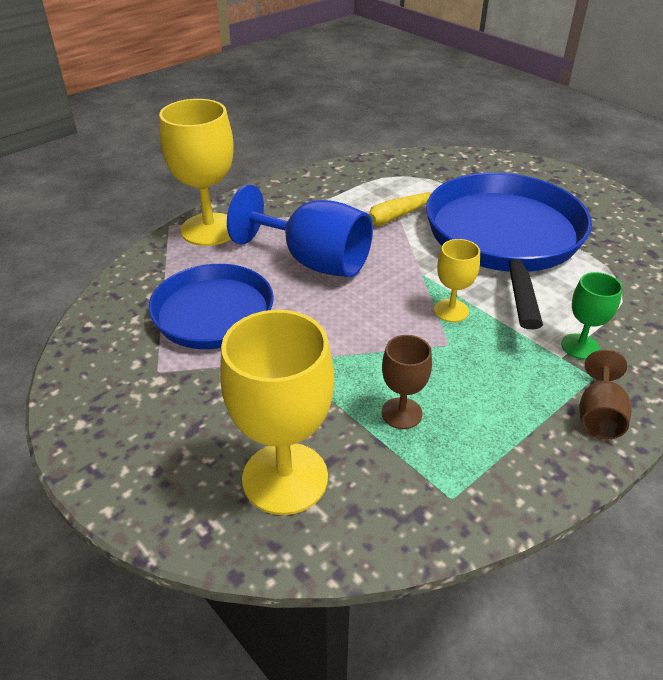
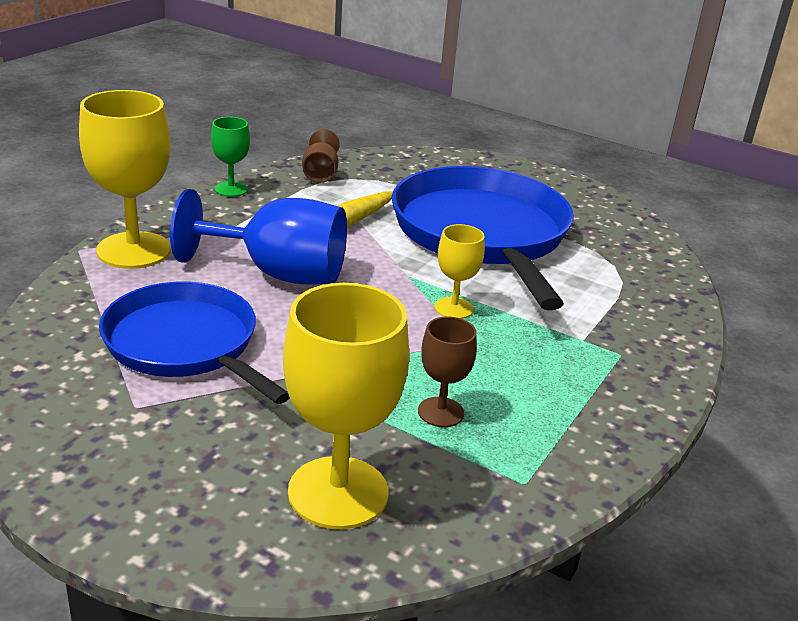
camera: 20 degrees left, 10 degrees down
green goblet [561,272,623,360] -> green goblet moved to [211,117,250,197]
brown goblet [579,350,631,440] -> brown goblet moved to [302,129,340,183]

